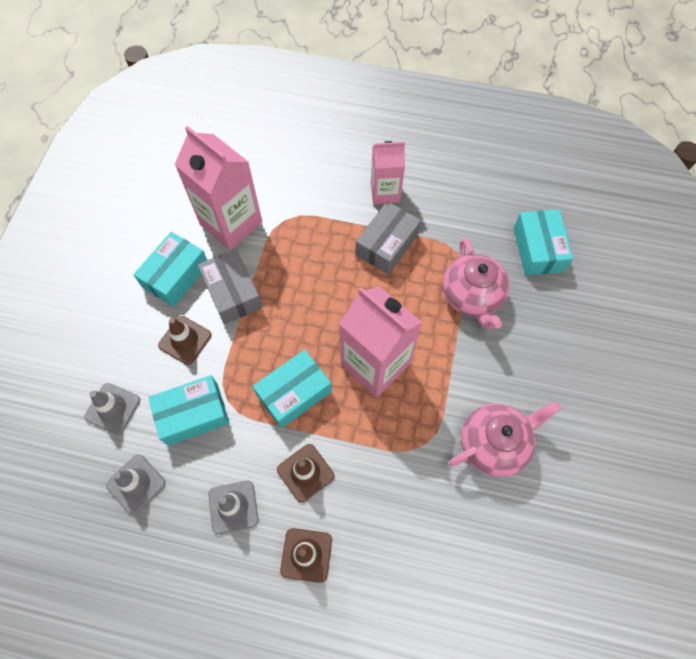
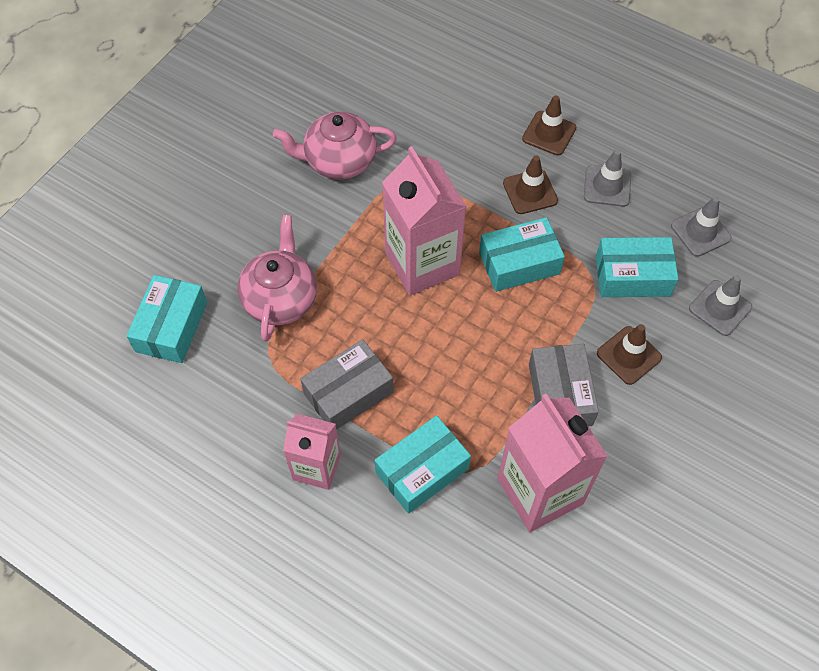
camera: 160 degrees left, 5 degrees down
turquoise box [133,232,207,307] -> turquoise box moved to [375,415,471,514]

